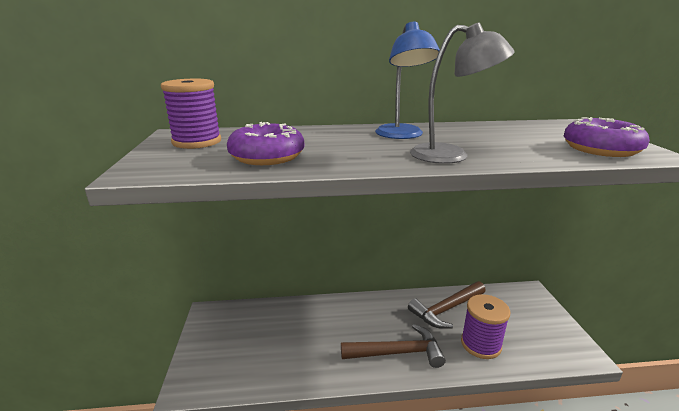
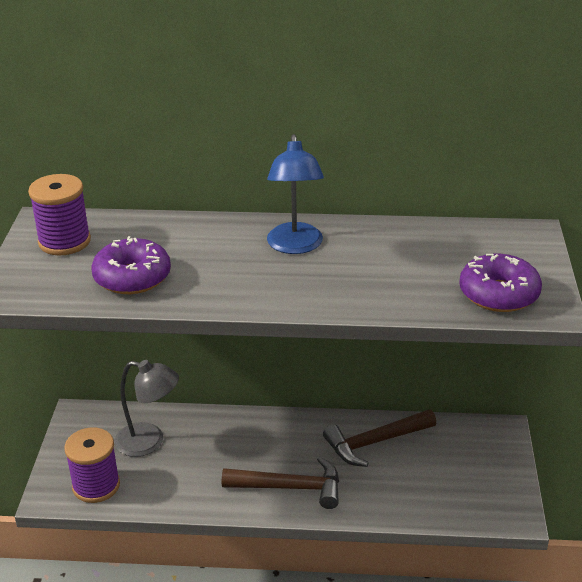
camera: 10 degrees right, 10 degrees up
grey lamp [410,22,515,164] -> grey lamp moved to [115,360,179,457]
purple spool [461,294,510,359] -> purple spool moved to [64,427,120,503]

